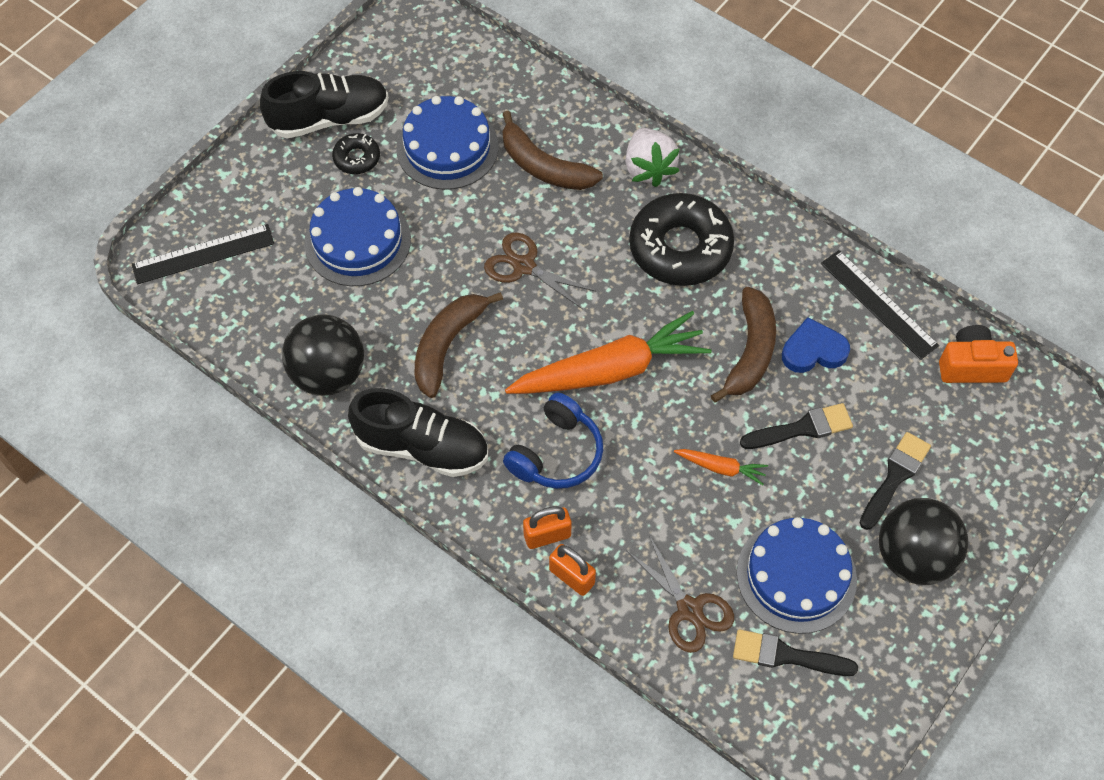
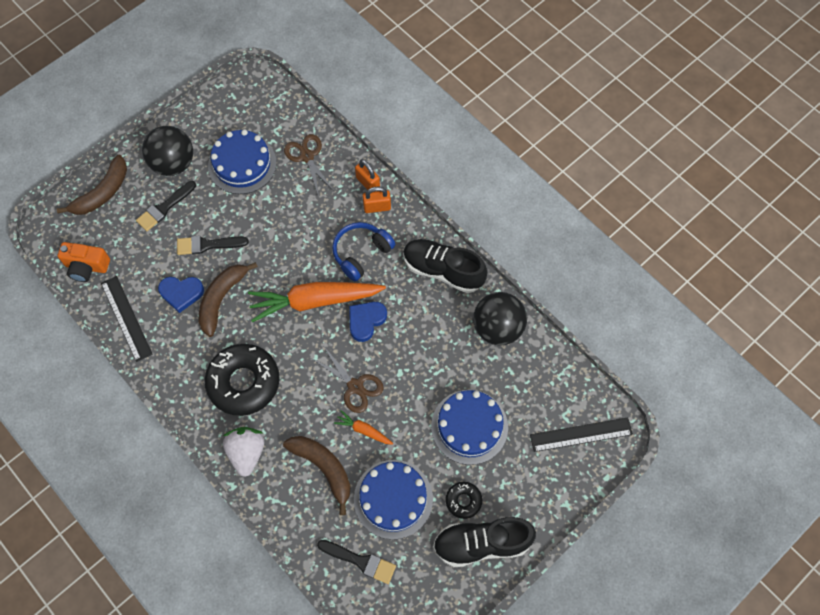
camera: 170 degrees left, 5 degrees up
brown banana [415,292,503,398] -> brown banana moved to [57,155,127,215]
orange carrot [674,449,768,485] -> orange carrot moved to [334,410,394,445]
black brush [733,629,858,676] -> black brush moved to [317,540,396,584]
none -> blue heart [349,302,387,342]

